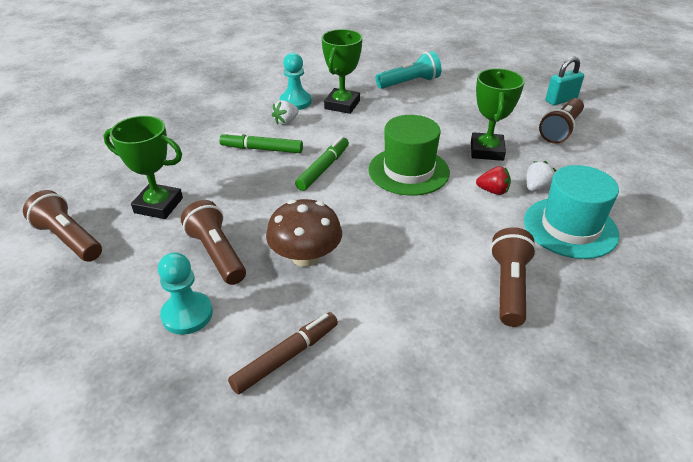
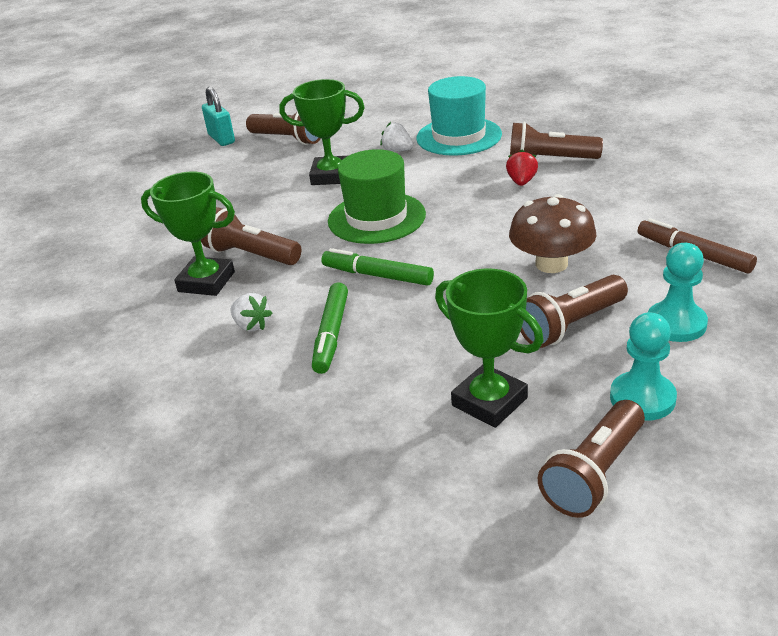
camera: 90 degrees left, 5 degrees down
green trophy [103,116,183,219] -> green trophy turned 60 degrees counterclockwise [435,268,544,428]
turquoise pawn [280,52,312,110] -> turquoise pawn moved to [610,313,677,421]
turquoise flashlight [375,51,441,89] -> none
red strawberry [476,166,511,195] -> red strawberry moved to [506,150,538,186]
none -> brown flashlight [201,207,301,265]

